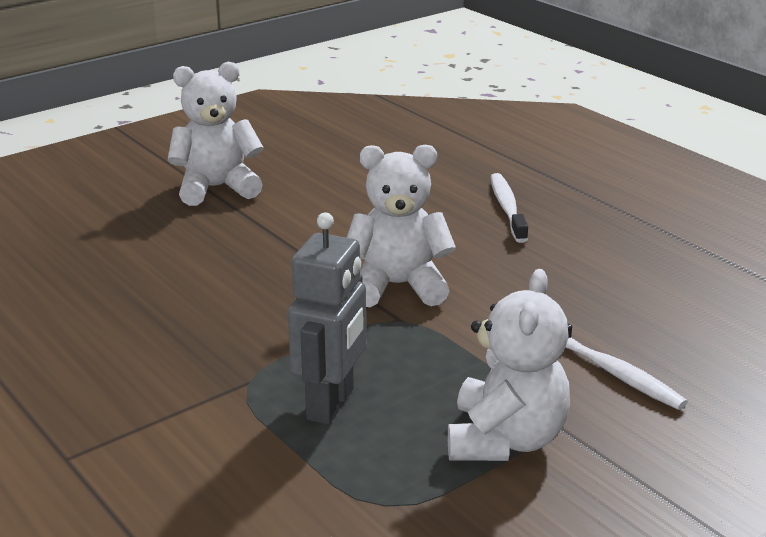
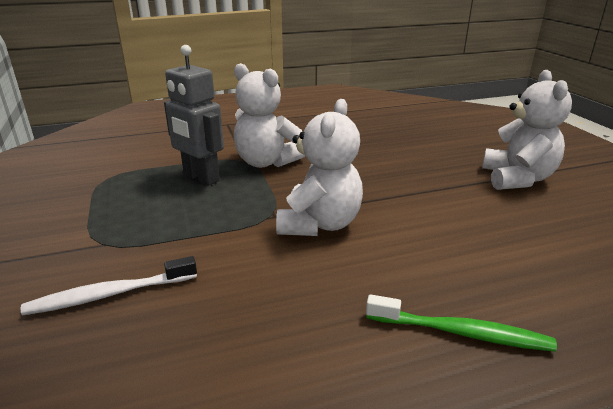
camera: 110 degrees right, 0 degrees up
white teddy bear [448,269,570,461] -> white teddy bear moved to [234,63,305,168]
white toothbrush [490,173,528,243] -> green toothbrush [366,294,557,352]

